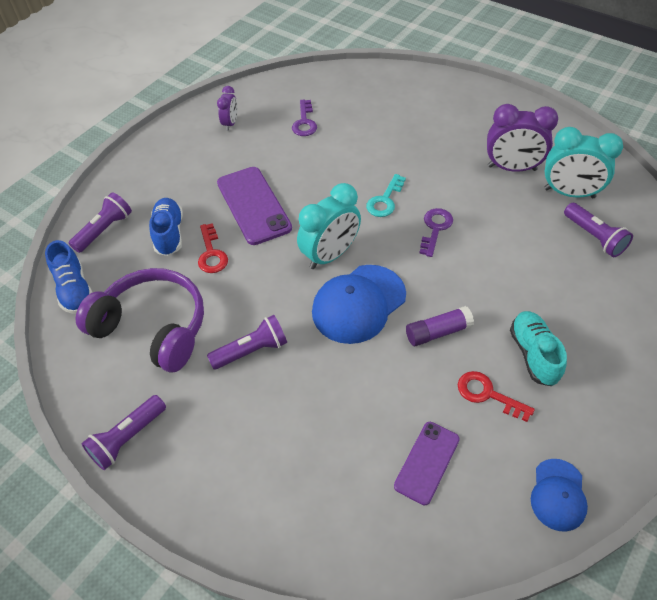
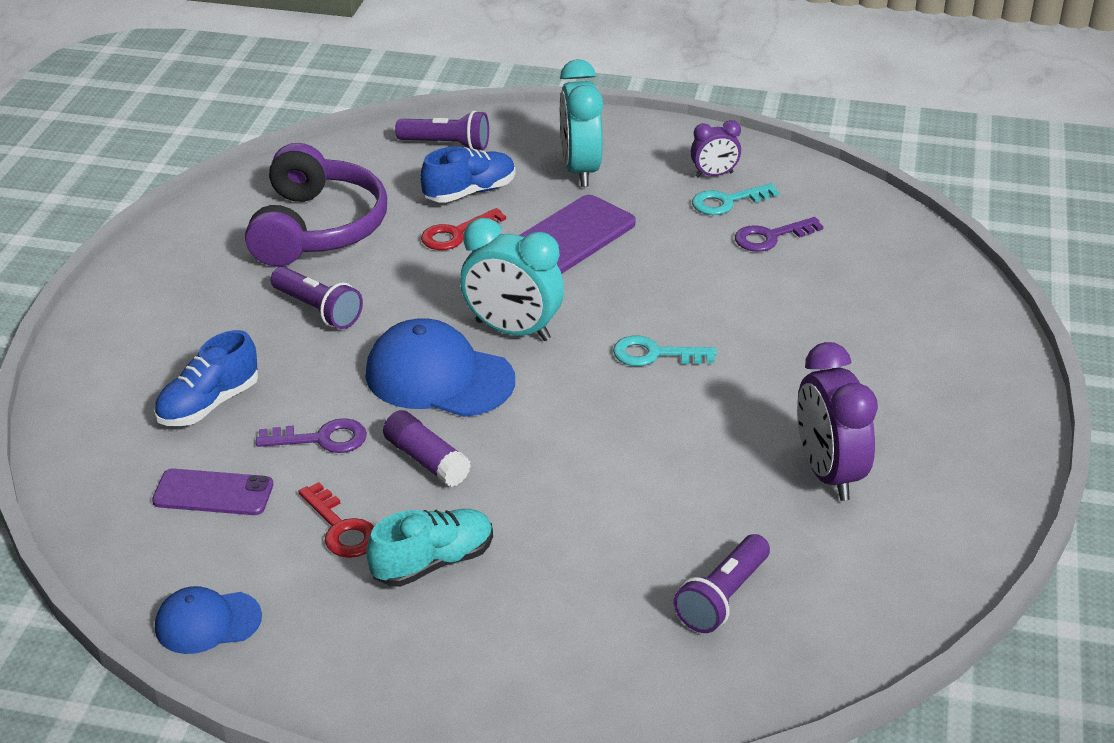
camera: 65 degrees right, 15 degrees down
blue shoe [45,240,93,314] -> blue shoe moved to [154,330,258,426]
purple flashlight [81,395,166,470] -> none
purple key [419,208,453,257] -> purple key moved to [256,418,367,453]
red key [458,371,535,422] -> red key turned 135 degrees clockwise [298,482,374,558]
turquoise clock [544,127,623,198] -> turquoise clock moved to [560,59,603,187]
none -> turquoise key [692,183,779,215]

